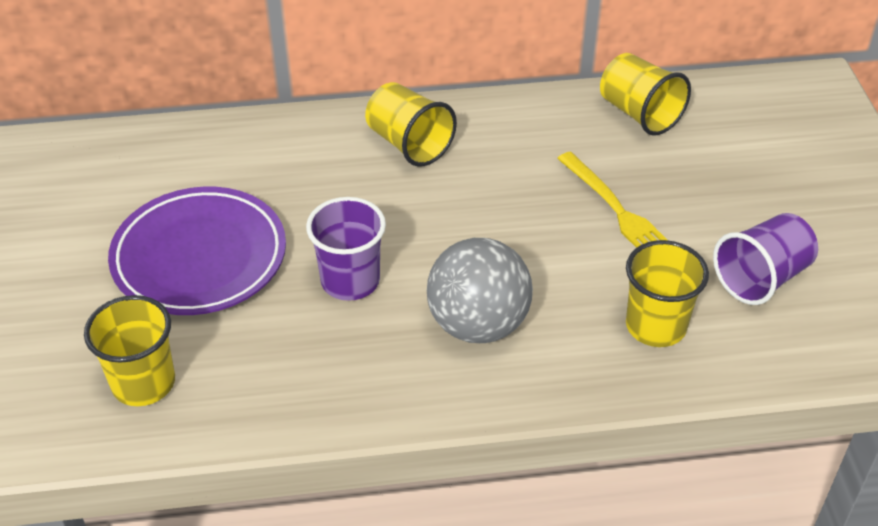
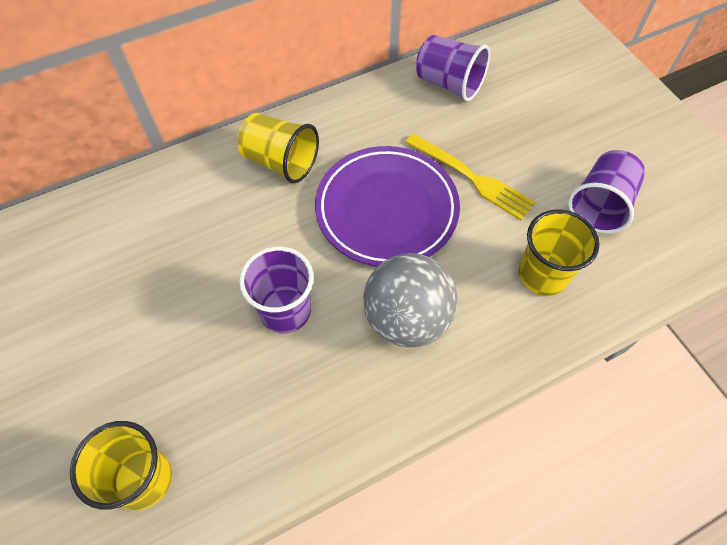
camera: 20 degrees left, 15 degrees up
purple plate [108,187,286,315] -> purple plate moved to [315,146,460,267]
yellow cup [600,53,691,135] -> purple cup [416,35,490,101]

